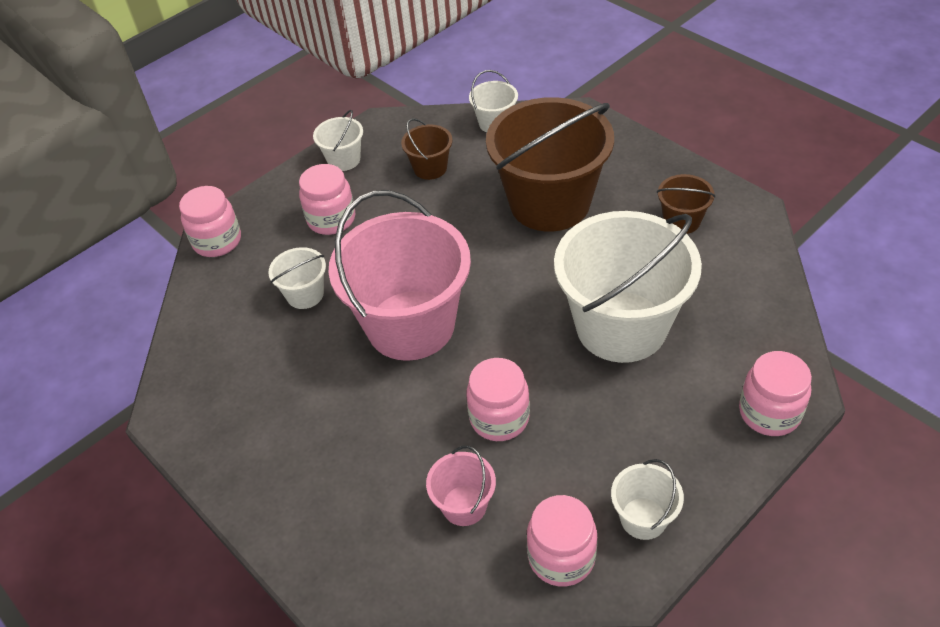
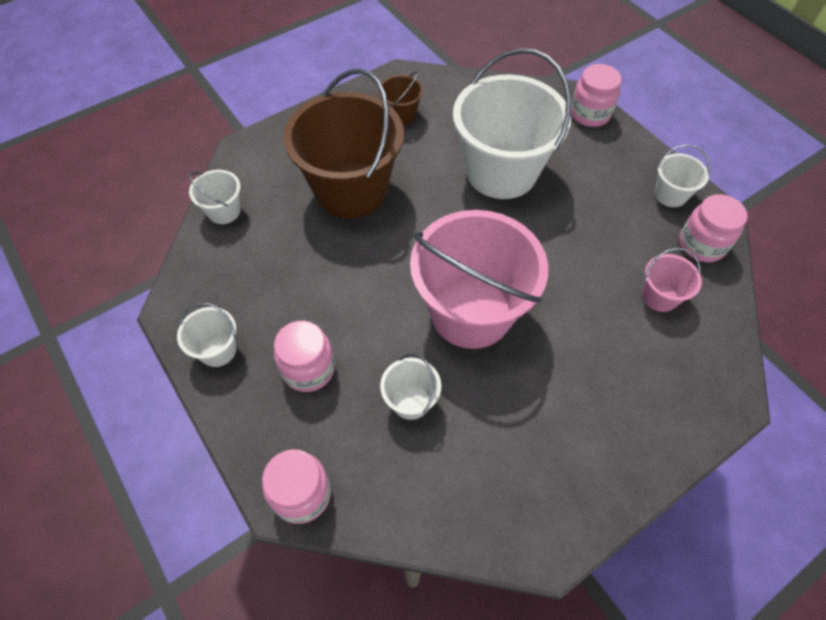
camera: 85 degrees left, 10 degrees up
brown bucket [401,118,453,180] -> none
pink jar [466,358,530,441] -> none

